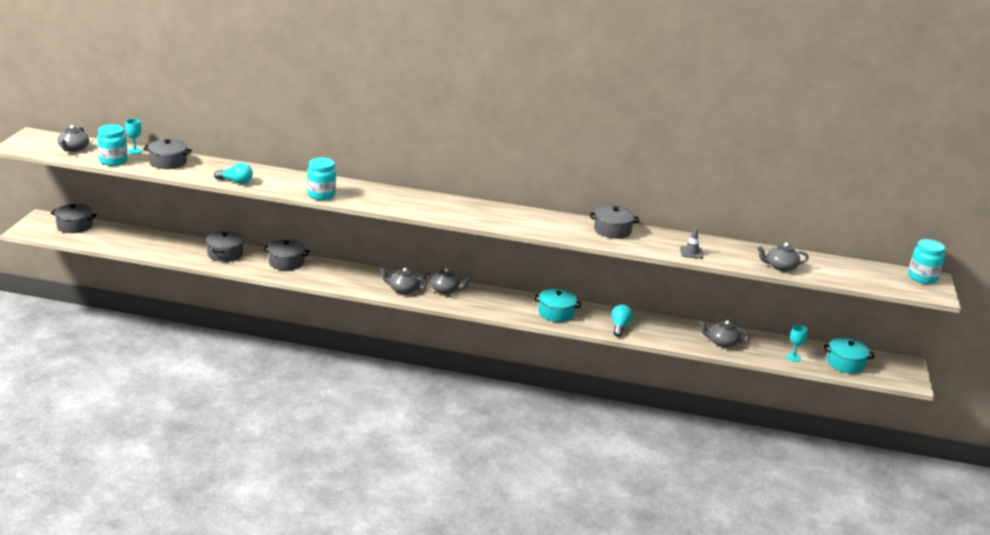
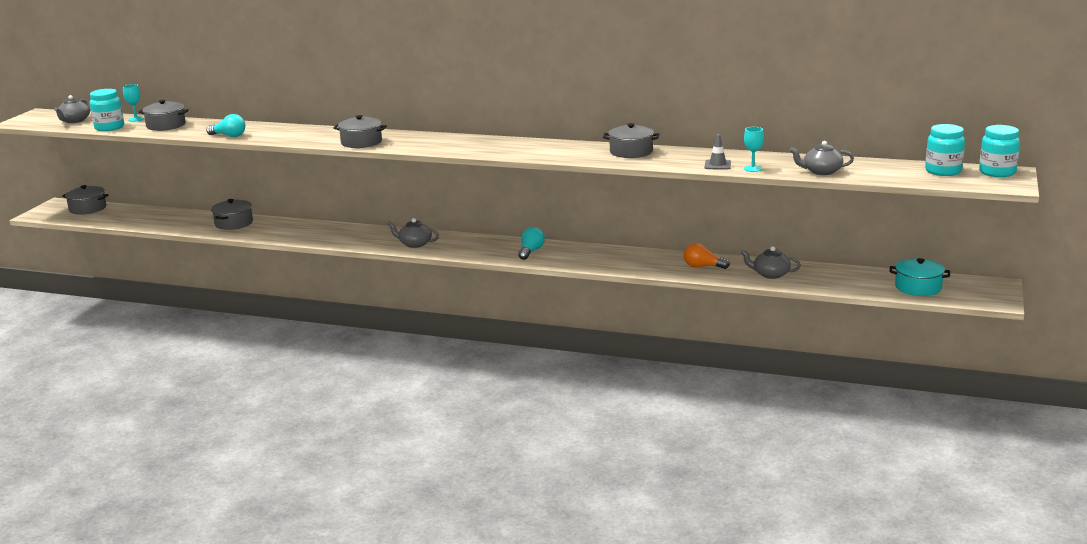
camera: 10 degrees right, 5 degrees down
grey pot [263,239,310,271] -> grey pot moved to [333,115,387,148]
turquoise jar [307,158,336,200] -> turquoise jar moved to [925,124,965,176]
grey teapot [423,268,471,294] -> none
turquoise pot [534,289,582,322] -> none
turquoise light bulb [612,304,633,337] -> turquoise light bulb moved to [518,227,545,260]
turquoise goblet [786,325,808,362] -> turquoise goblet moved to [744,127,764,172]
none -> orange light bulb [684,243,730,269]

